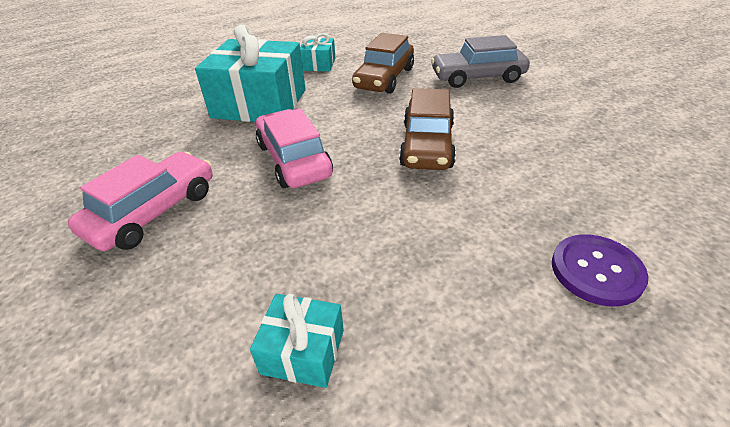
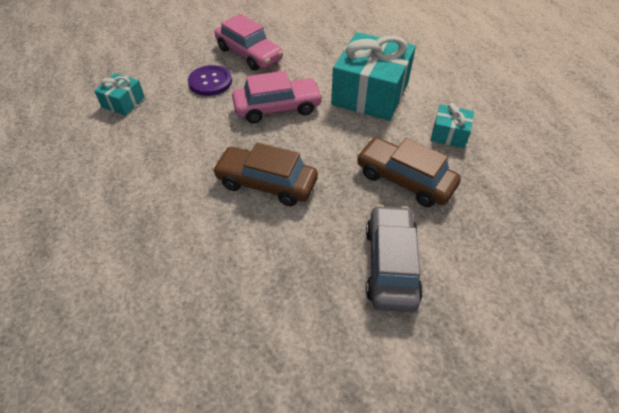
camera: 100 degrees right, 10 degrees up
purple button [552,234,648,307] -> purple button moved to [188,65,232,96]

